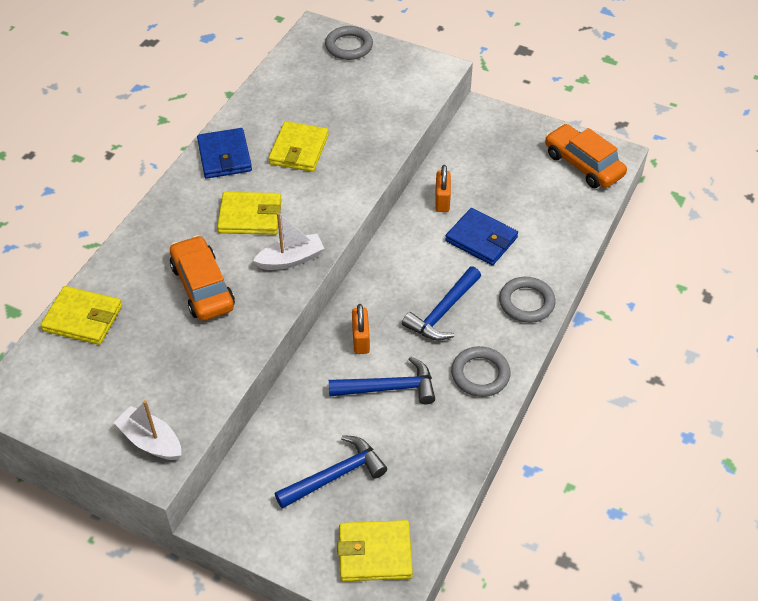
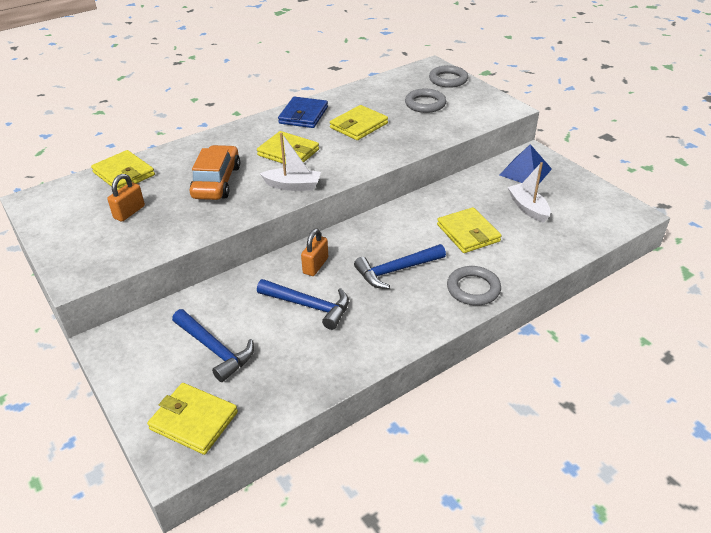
camera: 30 degrees right, 10 degrees down
white boat [113,400,181,460] -> white boat moved to [508,162,551,223]
blue hammer [275,435,387,509] -> blue hammer turned 45 degrees clockwise [172,309,254,382]
orange padlock [435,165,451,212] -> orange padlock moved to [107,174,145,222]
blue wallet [445,208,518,265] -> yellow wallet [437,207,502,253]
grey ring [451,346,510,397] -> grey ring moved to [405,89,446,113]
orange car [545,124,627,188] -> none
none -> blue pyramid [499,144,552,184]

